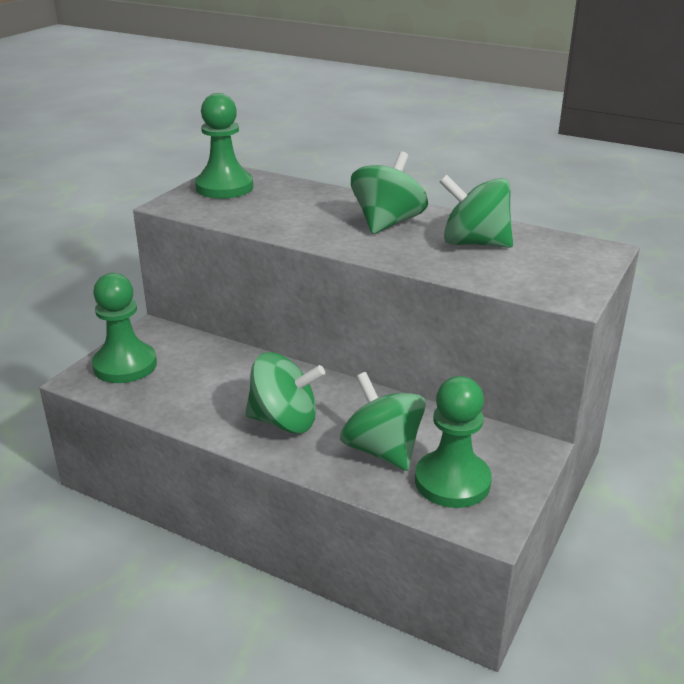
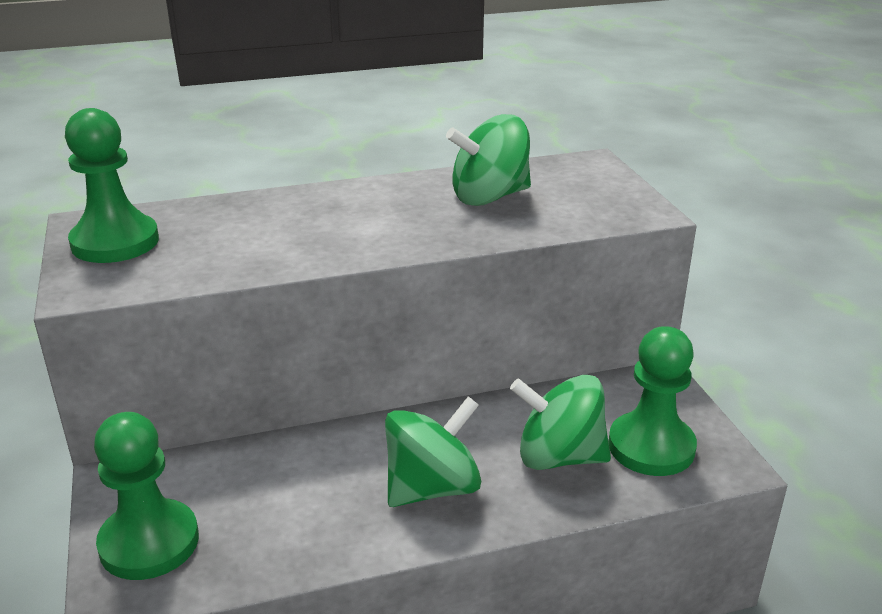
camera: 45 degrees left, 0 degrees up
green spinning top [351,152,428,234] -> none

